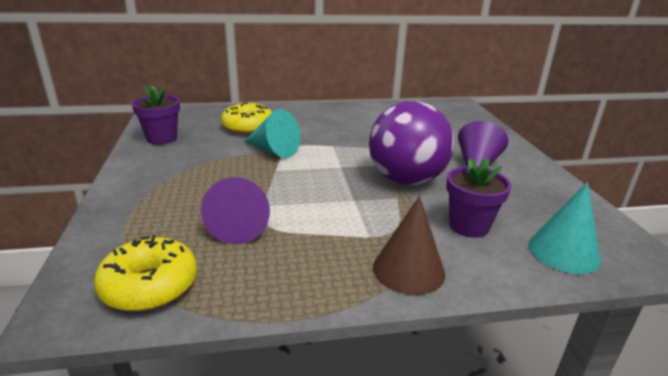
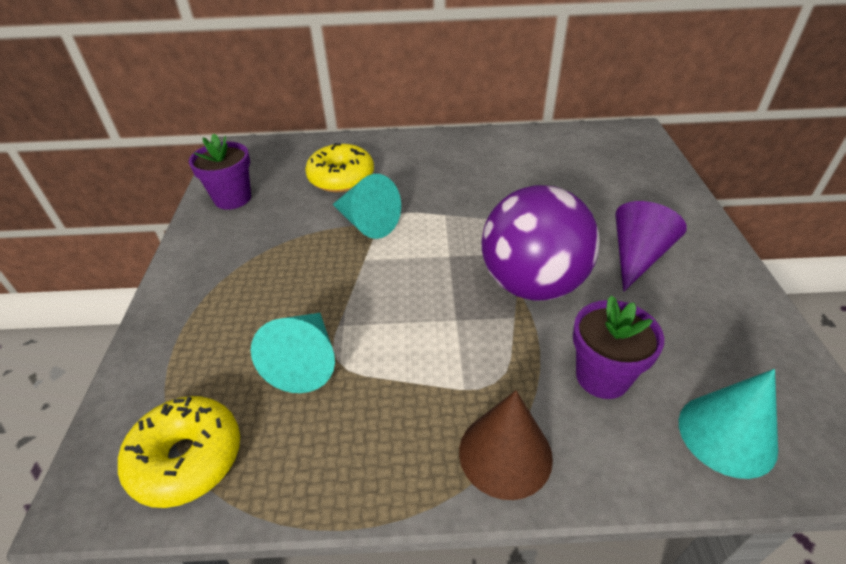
camera: 10 degrees right, 15 degrees up
purple cone [201,177,270,244] -> turquoise cone [251,313,335,393]

